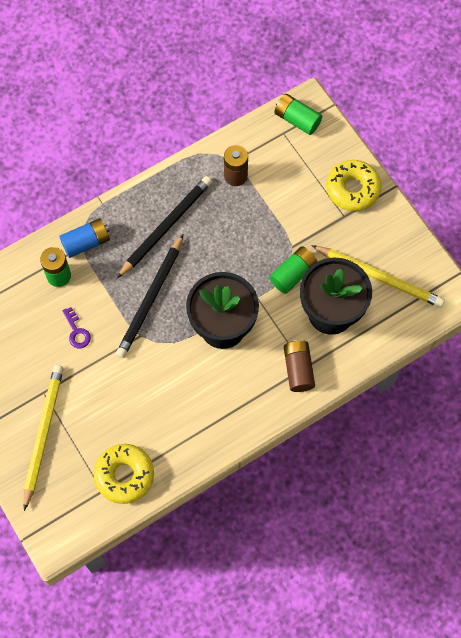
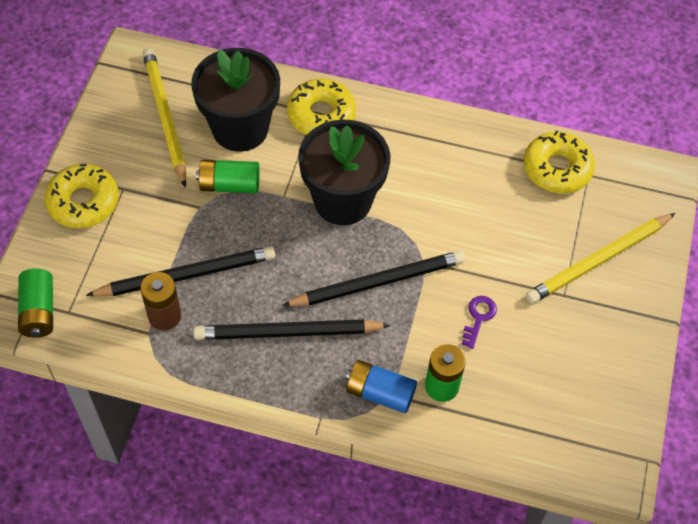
camera: 135 degrees left, 10 degrees down
brown battery [284,340,315,392] -> yellow donut [287,79,356,135]
none -> black pencil [86,246,276,296]

